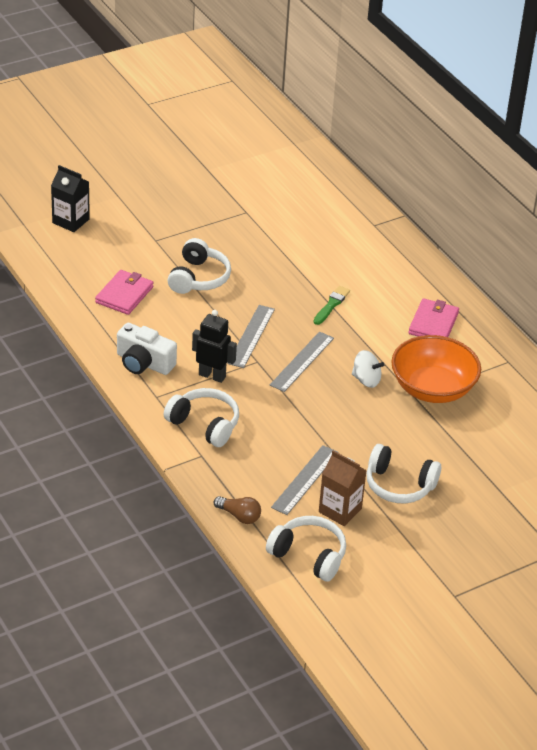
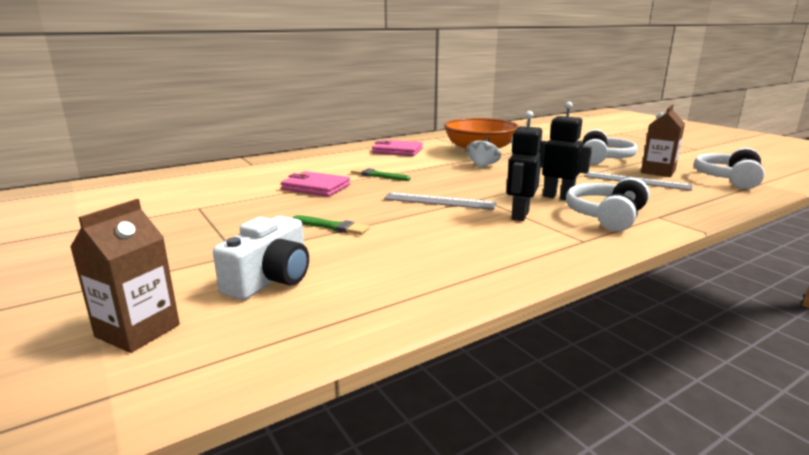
camera: 90 degrees left, 20 degrees down
black carton [51,165,90,232] -> brown carton [70,199,180,353]
pink wallet [95,270,154,315] -> pink wallet moved to [281,171,350,197]
white camera [117,323,177,375] -> white camera moved to [213,216,309,300]
white headphones [168,238,231,294] -> green brush [293,215,370,235]
brown light bulb [214,496,261,524] -> none
grey ruler [270,331,334,392] -> none
none -> black robot [539,102,592,200]

